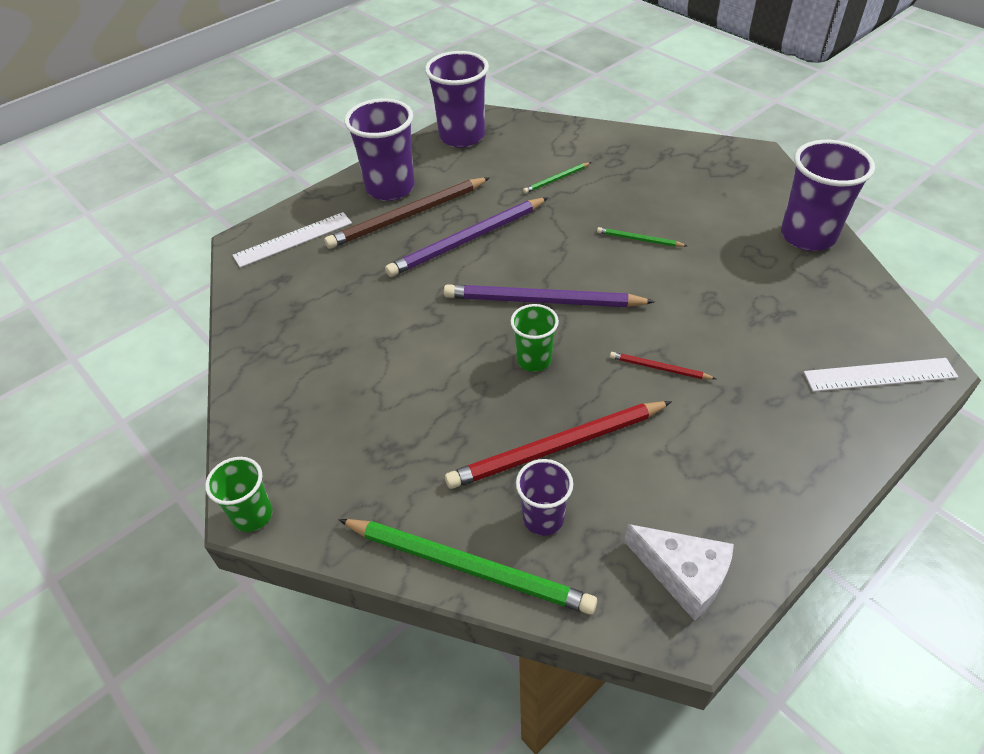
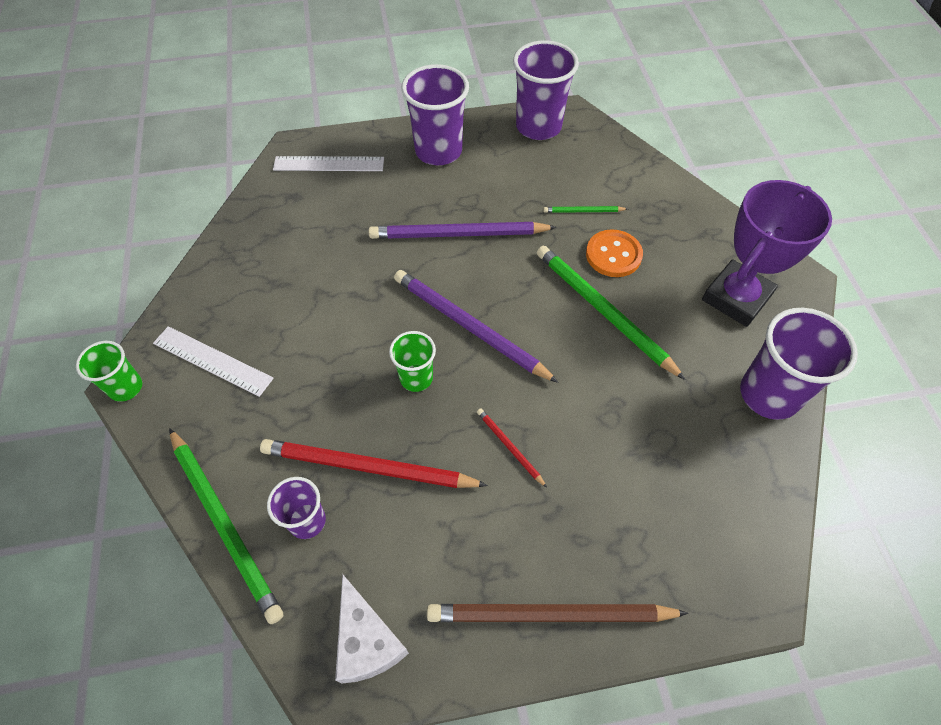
camera: 30 degrees right, 10 degrees up
brown pencil [324,177,490,249] -> brown pencil moved to [427,604,688,622]
green pencil [597,227,687,247] -> green pencil [537,246,686,380], size x2.15
white ruler [804,358,958,392] -> white ruler moved to [153,326,274,397]
none -> orange button [586,229,643,277]
none -> purple trophy [702,180,832,327]

